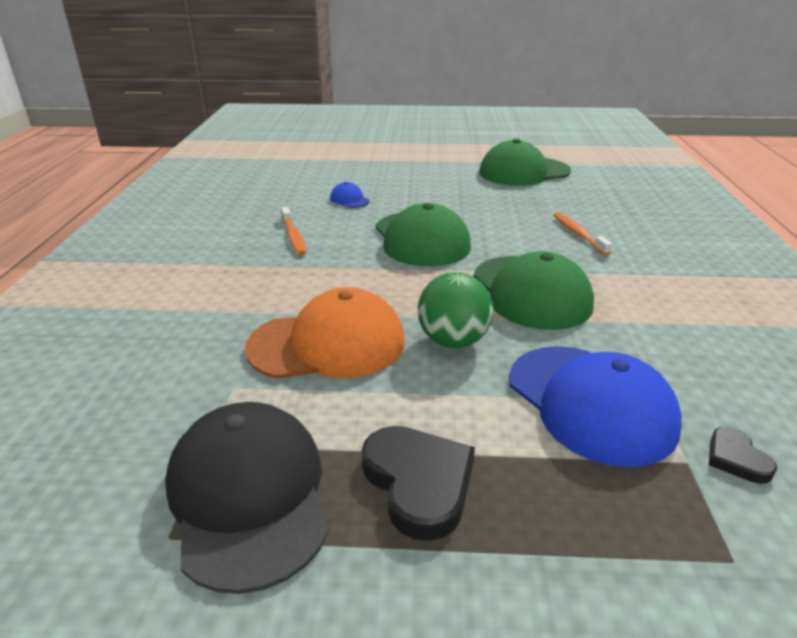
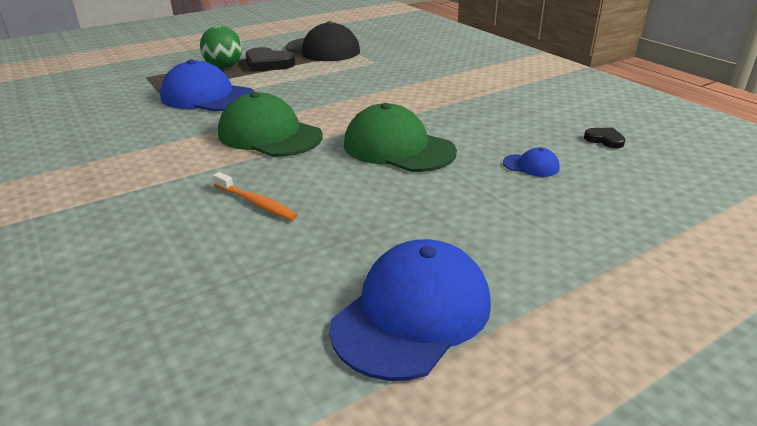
camera: 145 degrees right, 0 degrees up
orange cap [245,287,405,379] -> none
orange toothbrush [281,207,306,255] -> none
green ball [418,272,494,348] -> green ball moved to [200,26,242,68]
green cap [479,139,571,186] -> blue cap [329,239,491,381]
black heart [709,426,777,484] -> black heart moved to [584,128,626,148]

